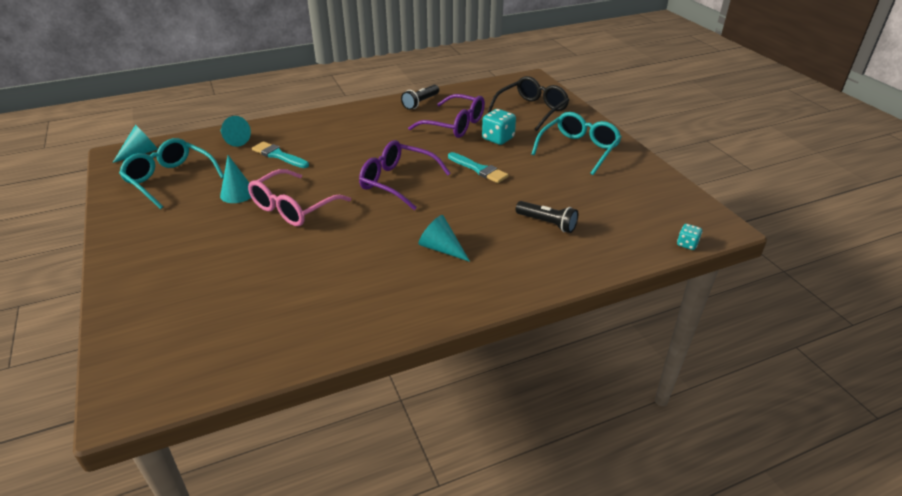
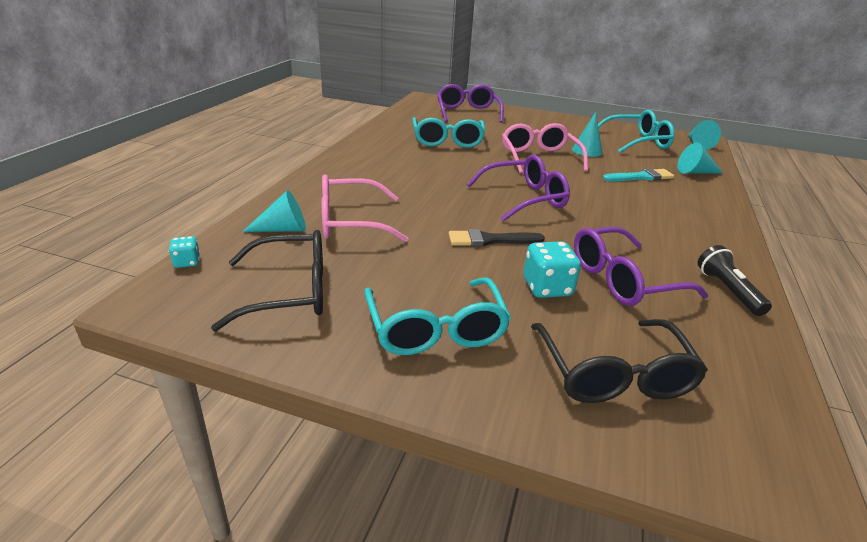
camera: 130 degrees right, 5 degrees down
turquoise cone [419,215,470,262] -> turquoise cone moved to [242,190,306,232]
turquoise brush [448,152,509,183] -> black brush [449,229,545,246]
black flashlight [516,201,578,233] -> pink glasses [322,175,409,242]
none -> black glasses [211,230,323,331]
none -> turquoise glasses [412,117,486,148]
none -> purple glasses [437,84,504,123]

